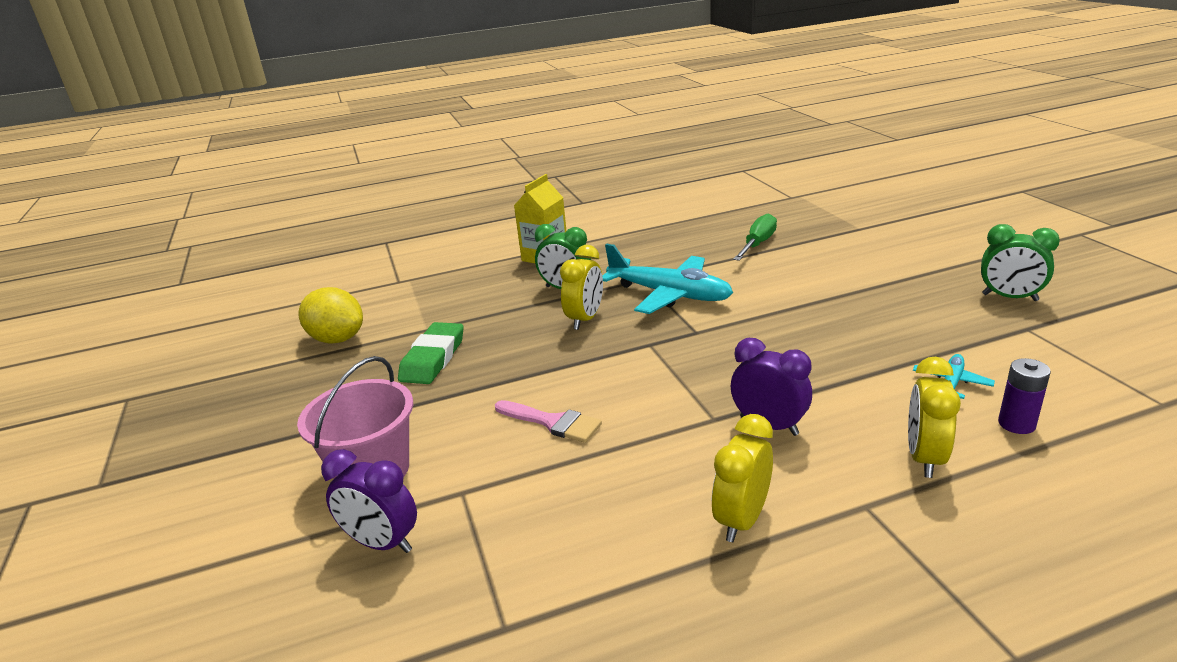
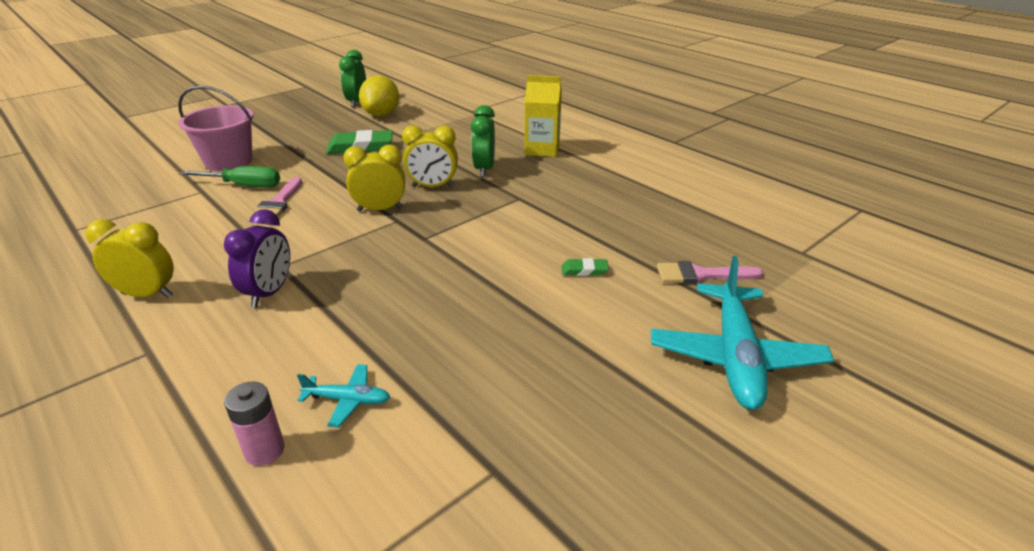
camera: 65 degrees right, 5 degrees up
purple clock [321,449,417,553] -> none
turquoise plane [602,244,733,314] -> turquoise plane moved to [651,256,834,410]
green screwdriver [733,213,777,261] -> green screwdriver moved to [179,166,280,187]
yellow clock [908,356,961,478] -> yellow clock moved to [343,145,405,212]
green clock [981,224,1060,301] -> green clock moved to [339,50,366,107]
purple battery [998,358,1051,434] -> pink battery [224,382,285,466]
none -> green eraser [562,258,609,276]
none -> pink brush [657,261,763,284]

